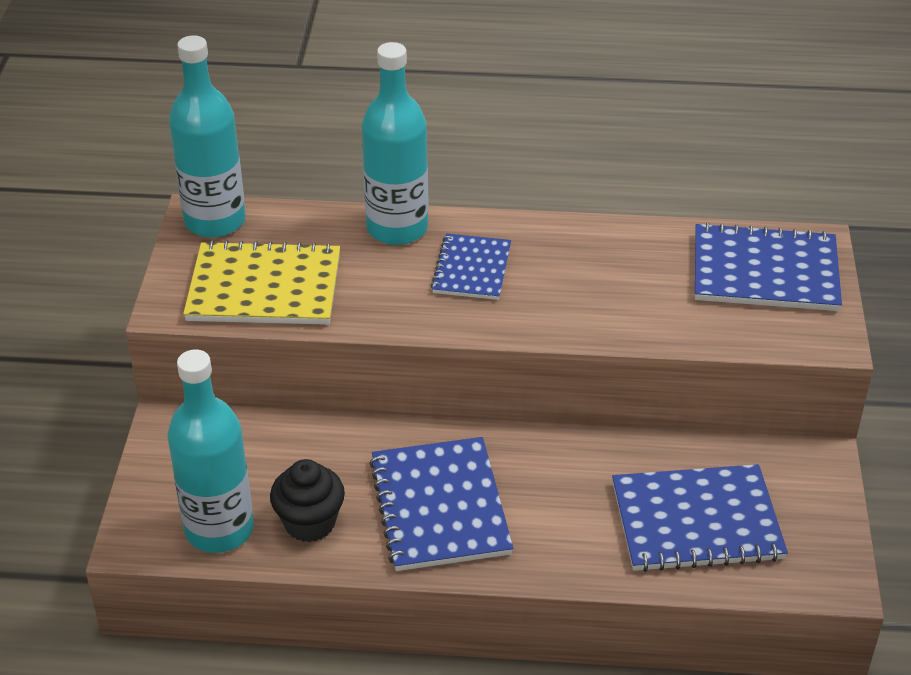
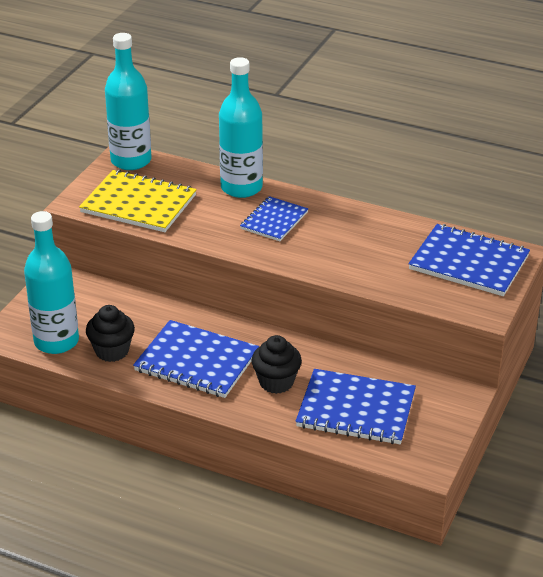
camera: 20 degrees right, 5 degrees down
blue notebook [369,437,513,571] -> blue notebook turned 75 degrees counterclockwise [133,320,259,398]
none -> black cupcake [251,335,302,394]

